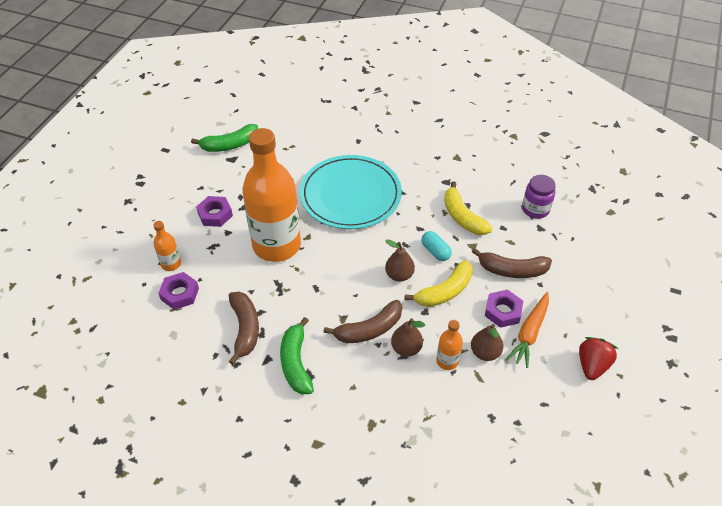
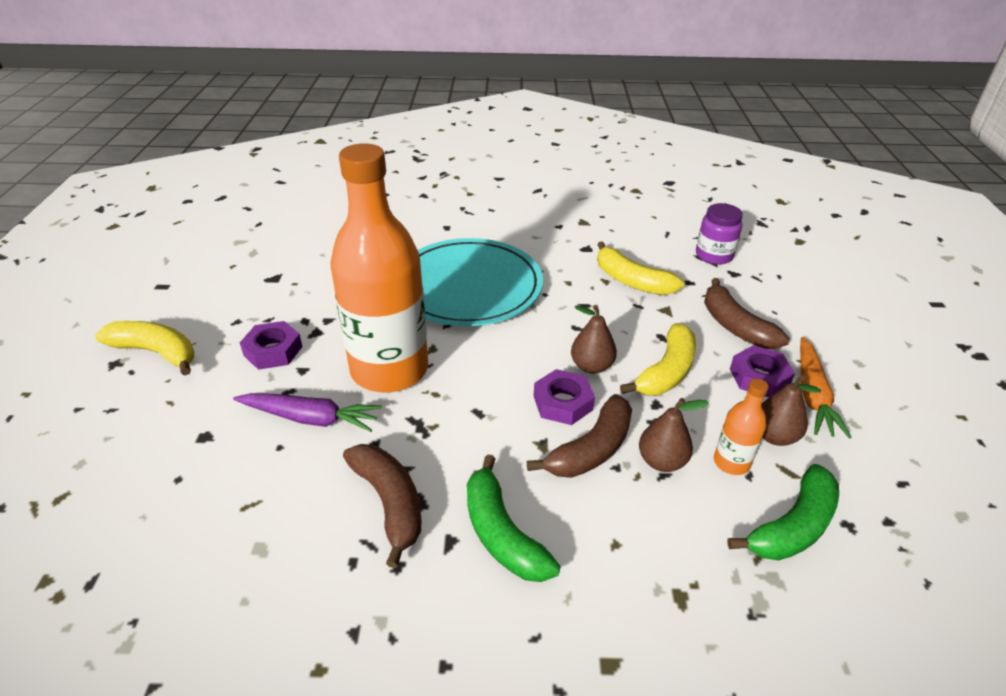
camera: 20 degrees left, 10 degrees down
orange bottle [153,221,181,271] -> none
purple nut [158,272,199,310] -> purple nut moved to [534,369,595,425]
green banana [191,124,258,152] -> green banana moved to [727,464,839,561]
turquoise capsule [421,231,452,261] -> none
brown banana [472,248,552,278] -> brown banana turned 75 degrees clockwise [704,278,790,349]
red strawberry [579,337,618,380] -> none
none -> yellow banana [96,321,194,376]
none -> purple carrot [233,393,382,432]

